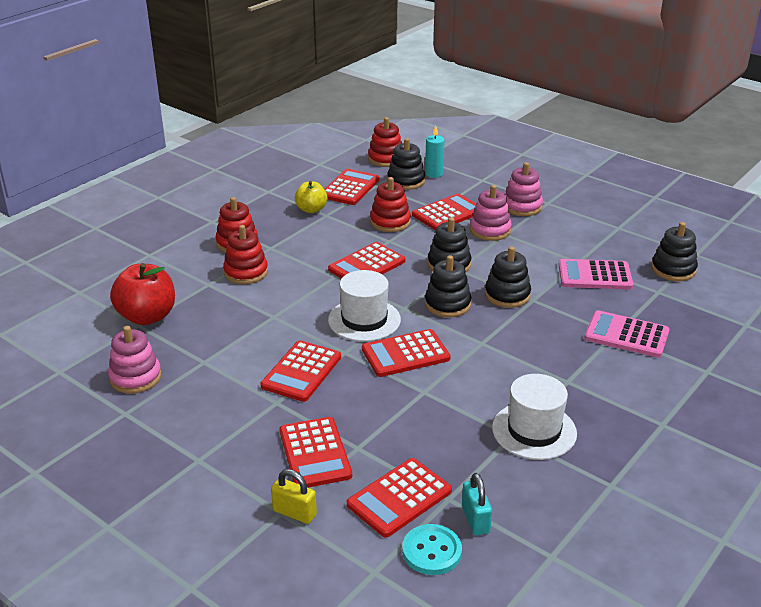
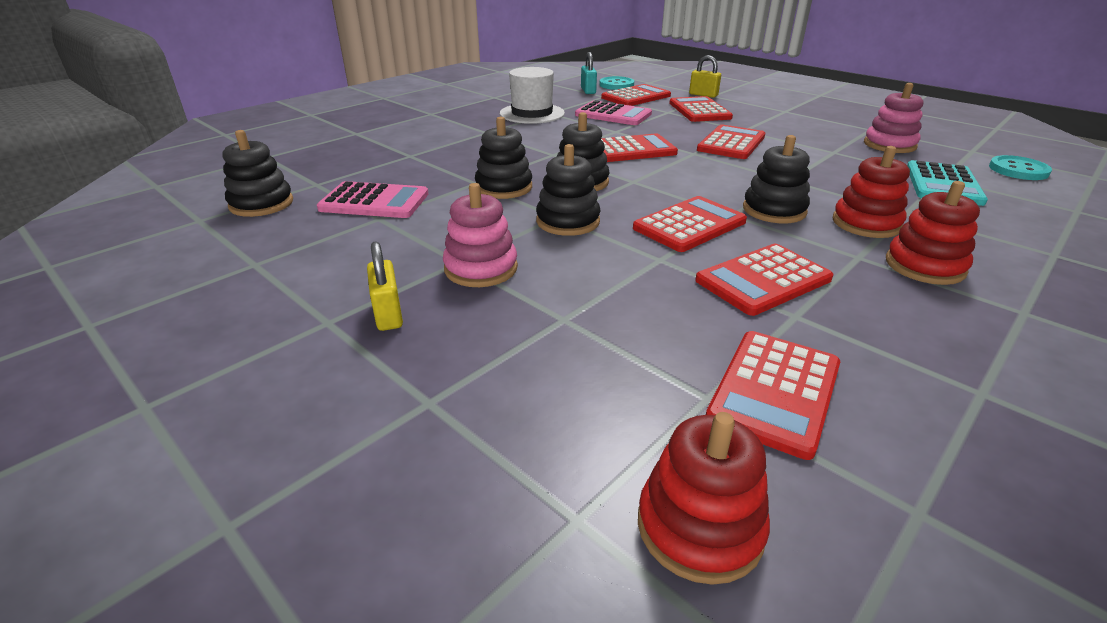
camera: 175 degrees left, 0 degrees up
red apple [110,263,175,325] -> turquoise calculator [907,160,988,206]
yellow apple [295,181,327,213] -> none
white hat [328,270,401,342] -> none
red stacking toy [370,177,411,232] -> none
black stacking toy [387,138,425,190] -> black stacking toy moved to [743,135,810,223]
red calculator [412,193,476,231] -> red calculator moved to [695,244,833,316]
turquoise candle [425,126,445,178] -> none
pink stacking toy [505,162,543,216] -> yellow padlock [367,241,403,331]
pink calculator [584,310,670,358] -> pink calculator moved to [575,100,652,125]
none -> turquoise button [989,155,1052,180]

